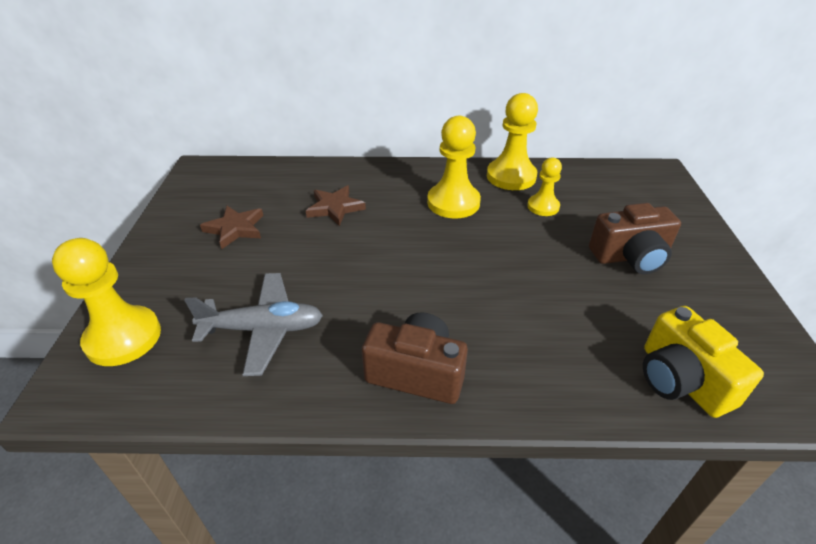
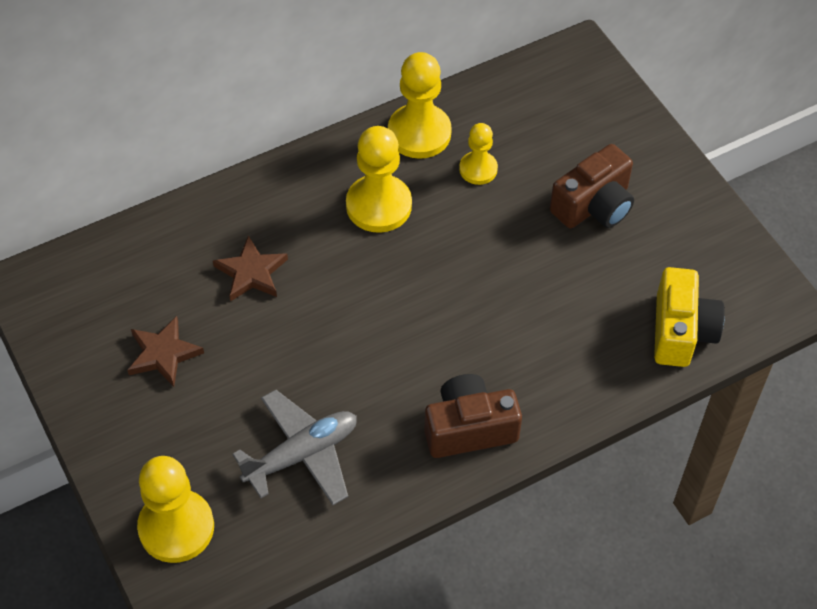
camera: 30 degrees left, 15 degrees up
yellow camera [643,306,764,418] -> yellow camera turned 120 degrees counterclockwise [654,267,725,367]

